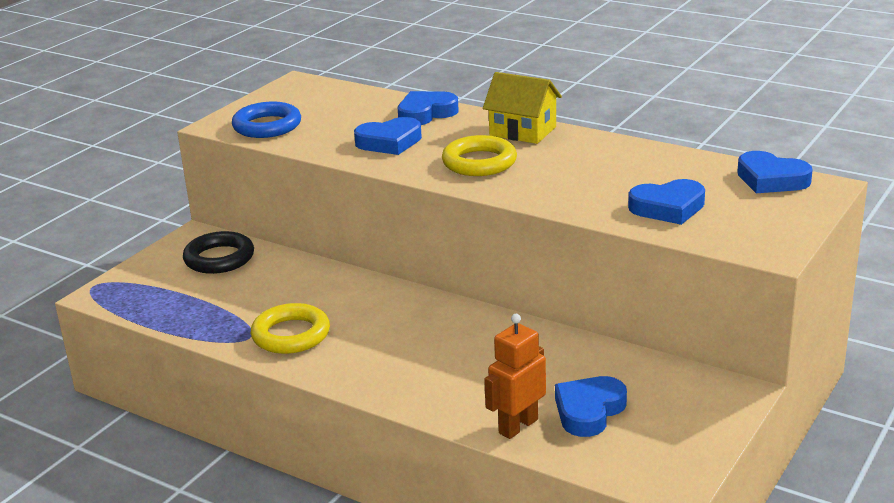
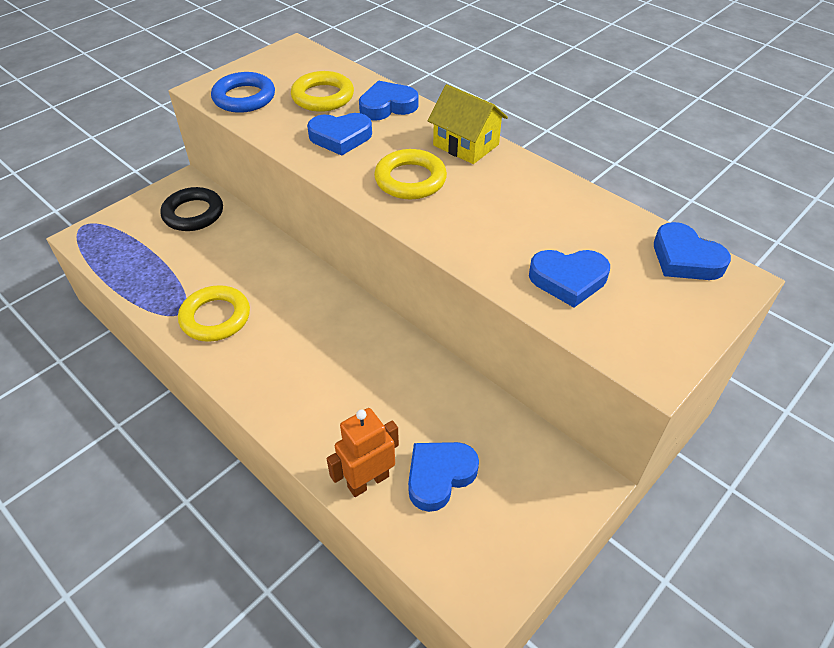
camera: 10 degrees right, 20 degrees up
none -> yellow ring [291,71,354,112]

